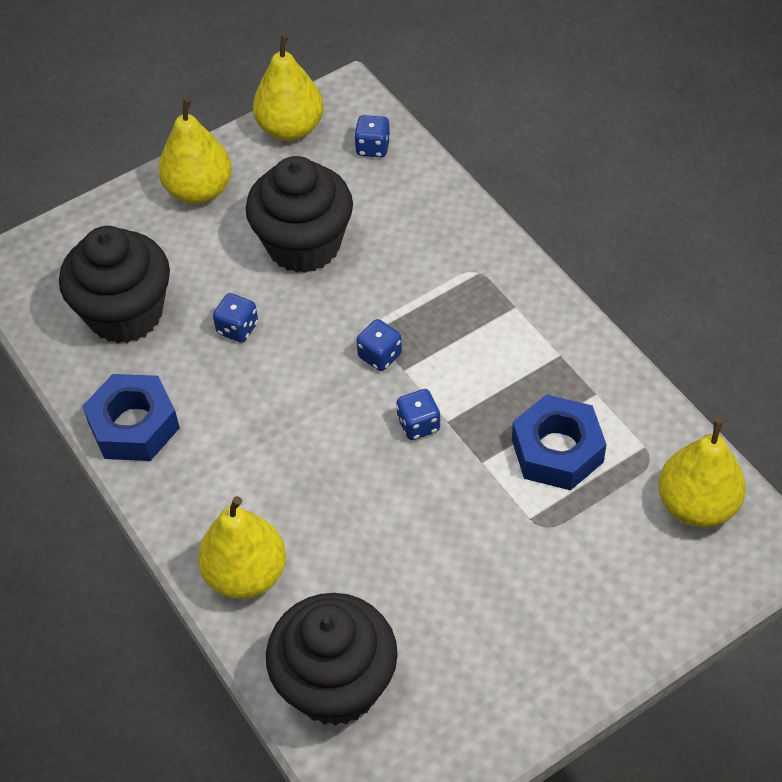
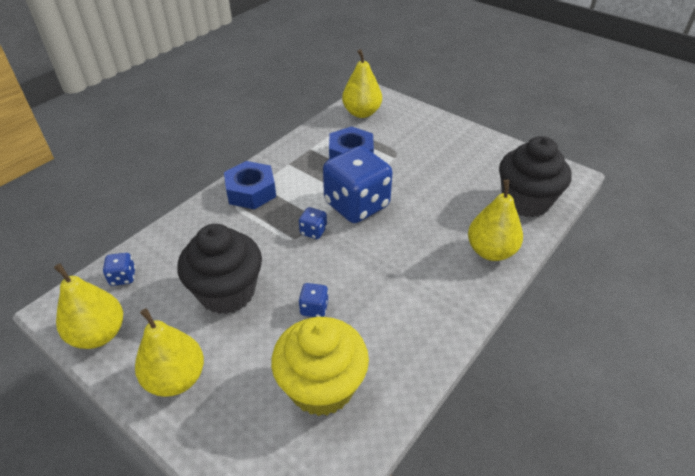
camera: 110 degrees left, 10 degrees down
black cupcake [59,226,170,343] -> yellow cupcake [271,317,369,416]
blue nut [82,374,180,461] -> blue nut moved to [224,161,276,210]
blue dice [396,389,440,440] -> blue dice [323,146,392,223], size x2.43

